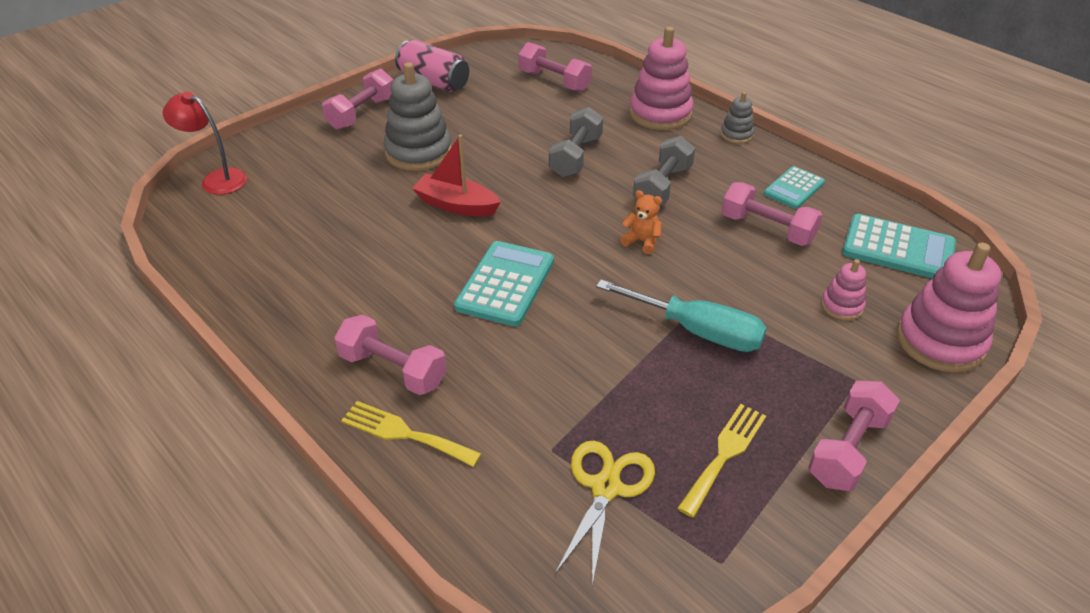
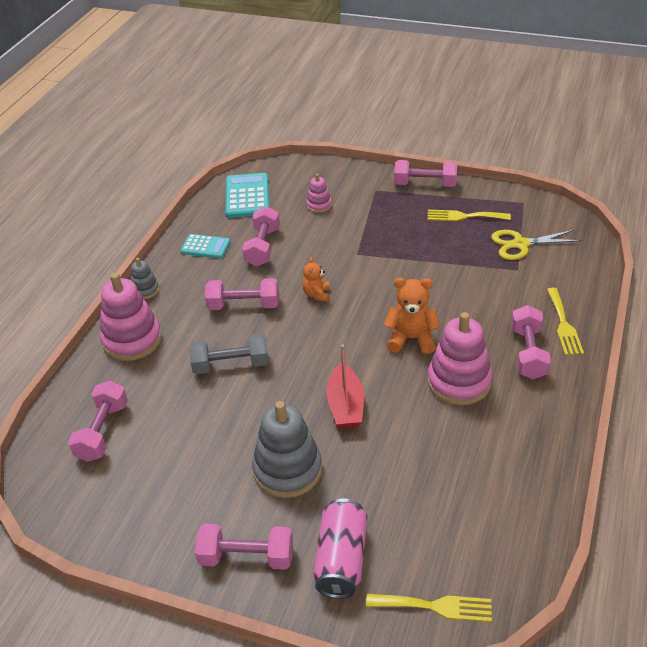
camera: 115 degrees left, 0 degrees up
red lamp [163,91,247,195] -> yellow fork [366,594,492,622]
pink can [395,40,469,92] -> pink can moved to [313,498,367,599]
turquoise calculator [454,241,554,327] -> orange teddy bear [384,278,440,354]
turquoise screwdriver [596,280,767,352] -> none
grey dumbbell [633,136,695,206] -> pink dumbbell [205,278,279,310]
pink stacking toy [897,243,1001,373] -> pink stacking toy moved to [427,312,492,405]

